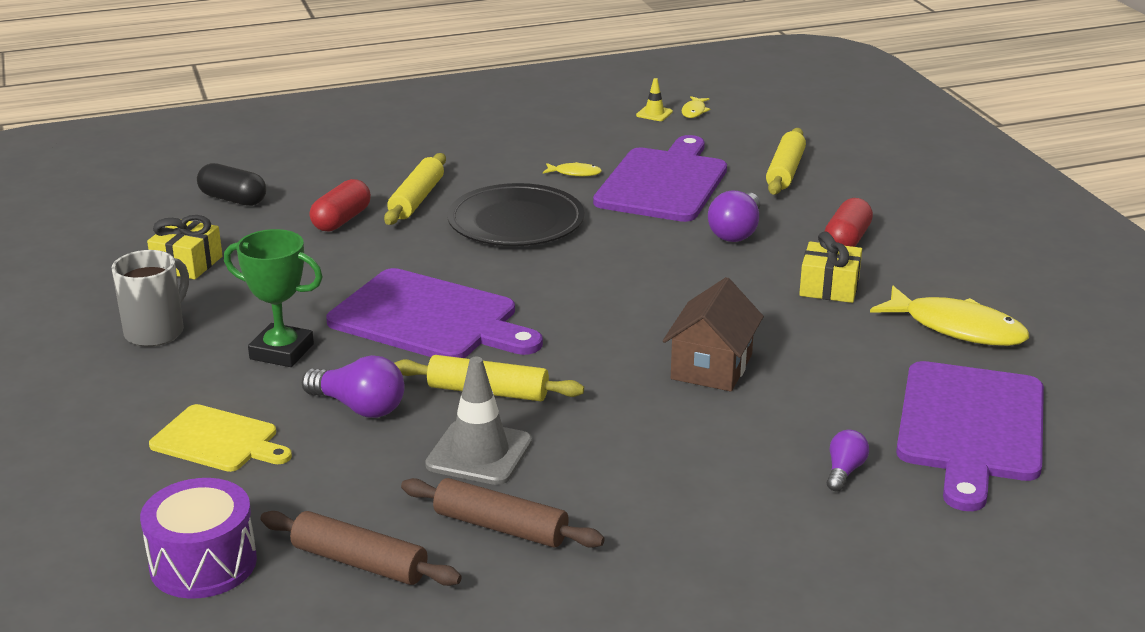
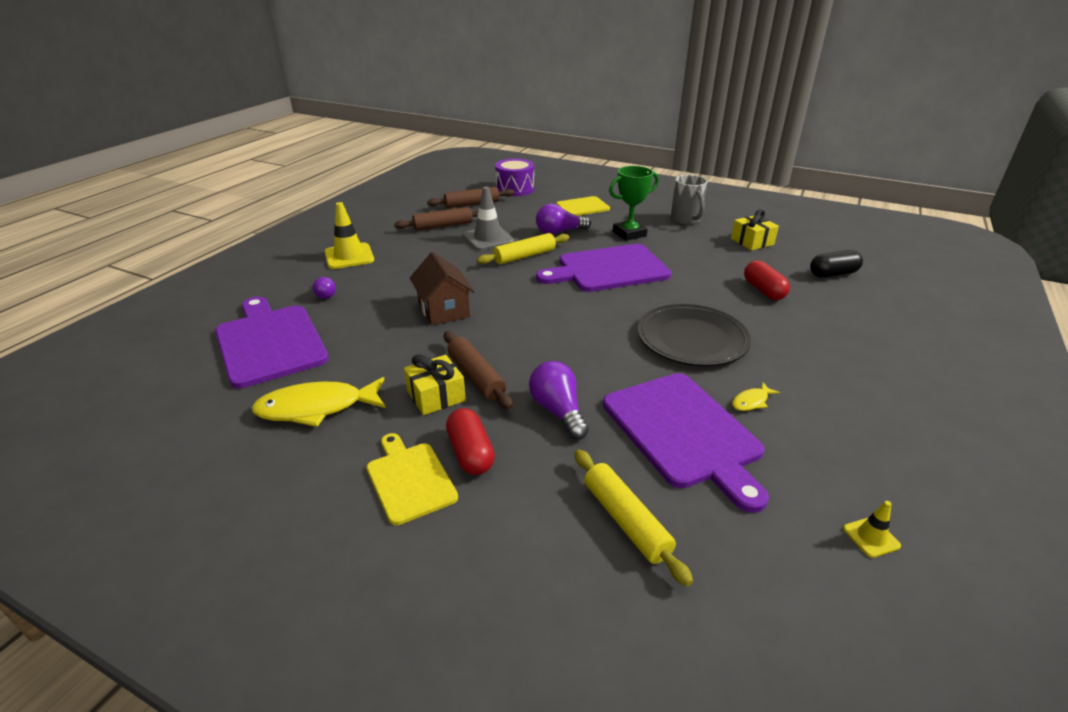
camera: 135 degrees right, 5 degrees up
yellow rolling pin [384,153,446,225] -> none
yellow fish [682,96,710,118] -> none
none -> yellow traffic cone [325,202,374,269]
none -> yellow cutting board [367,433,458,525]
none -> brown rolling pin [444,331,513,410]

